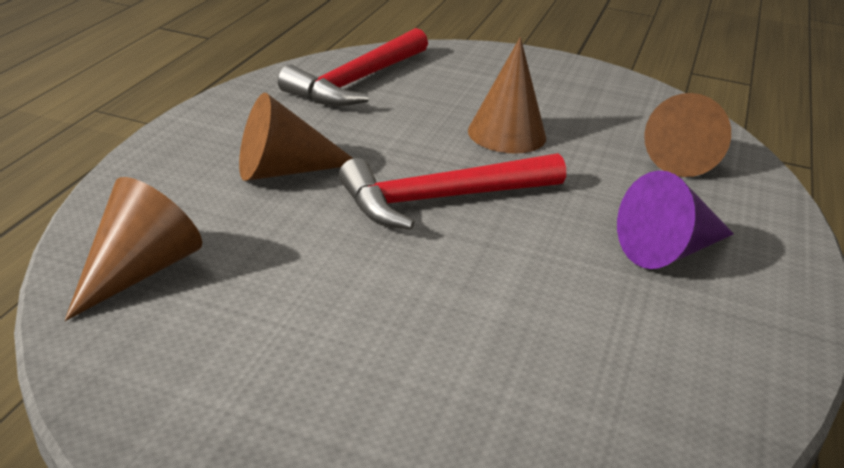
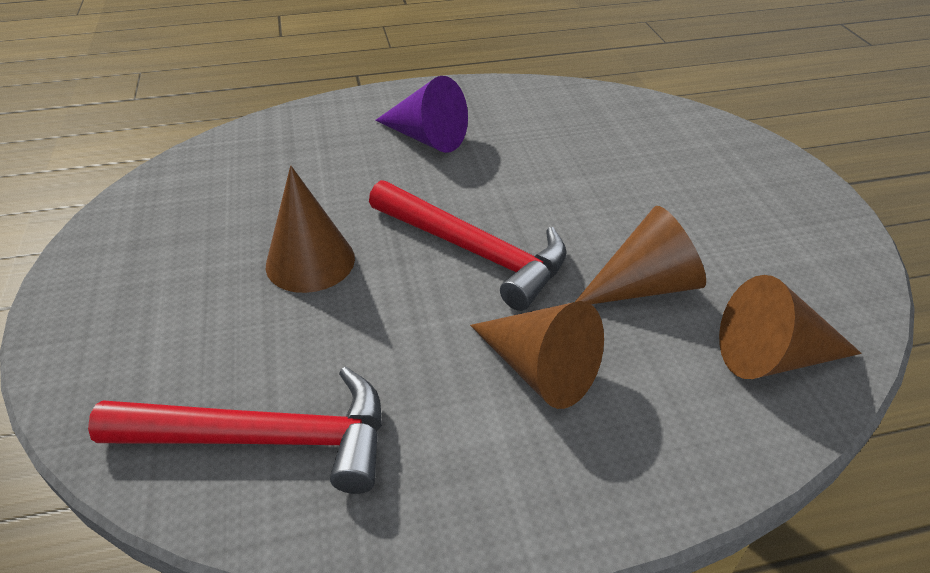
camera: 120 degrees left, 10 degrees up
brown cone [644,93,731,177] -> brown cone moved to [575,206,706,304]

